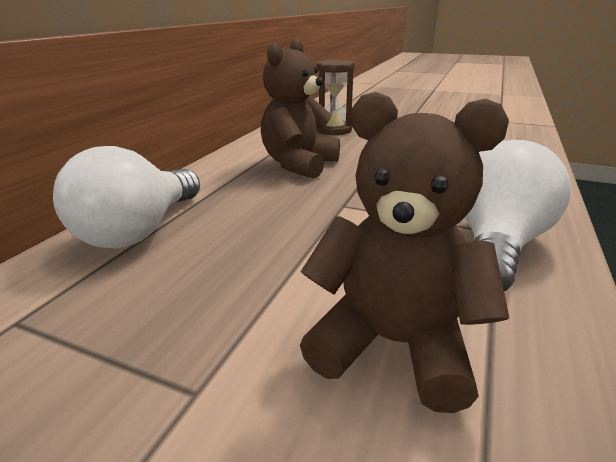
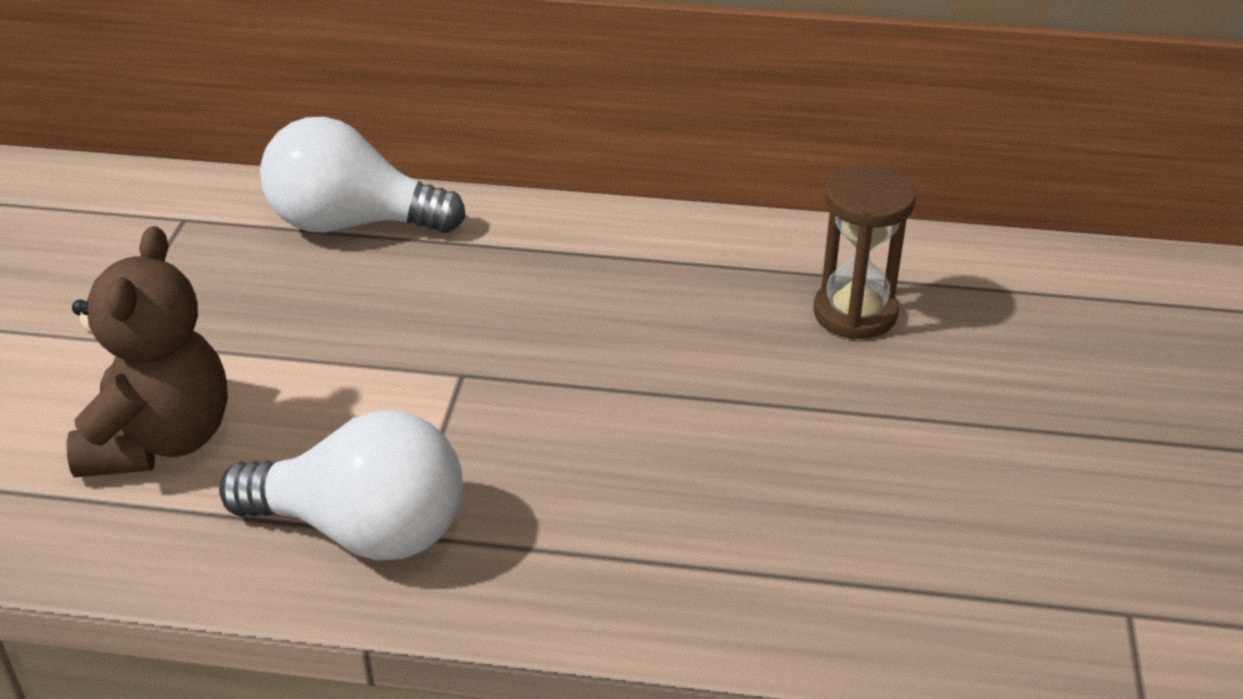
camera: 75 degrees right, 10 degrees up
brown teddy bear [261,39,340,179] -> none

